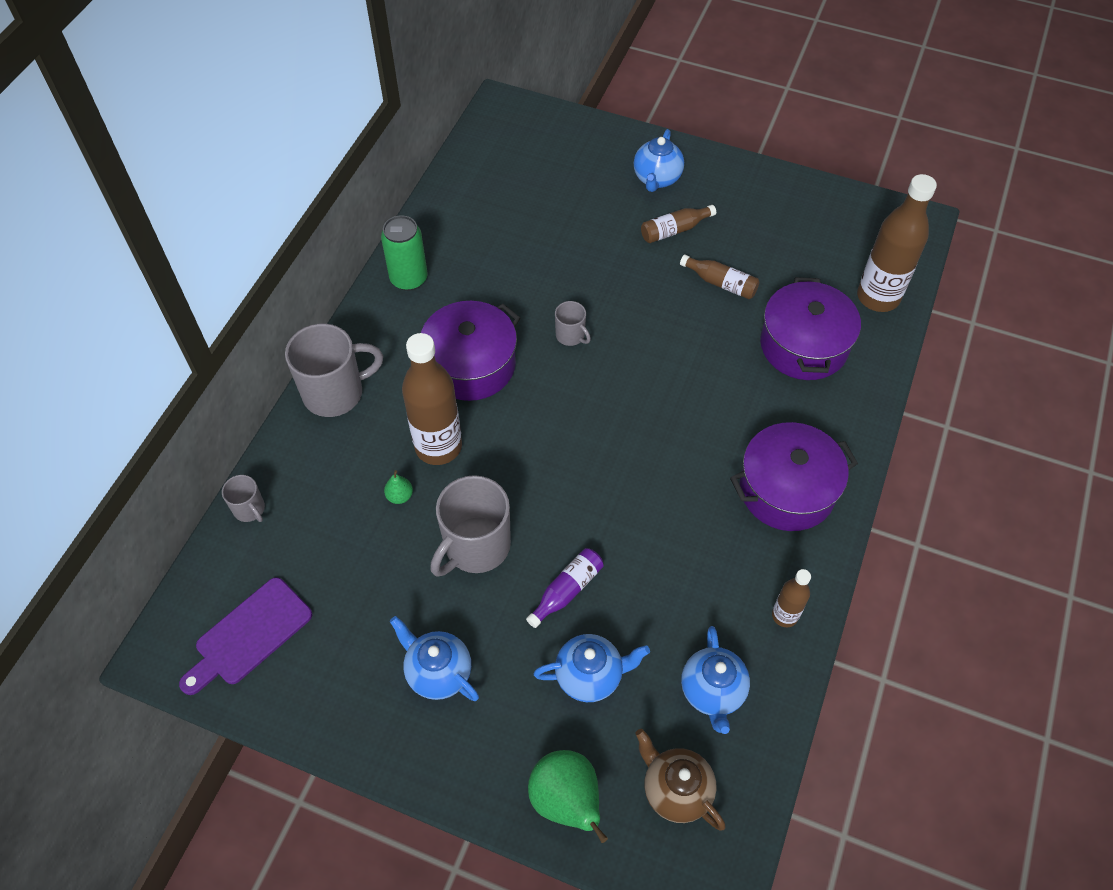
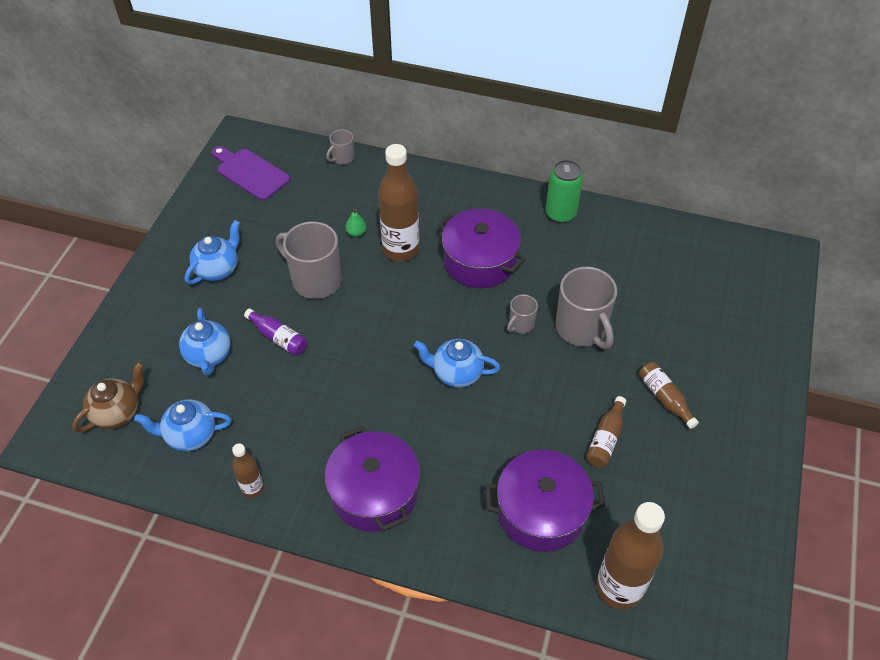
camera: 85 degrees right, 5 degrees down
grey mug [285,323,383,417] -> grey mug moved to [556,267,617,349]
green pear [528,750,608,843] -> none
blue teapot [634,129,684,192] -> blue teapot moved to [414,339,500,388]

